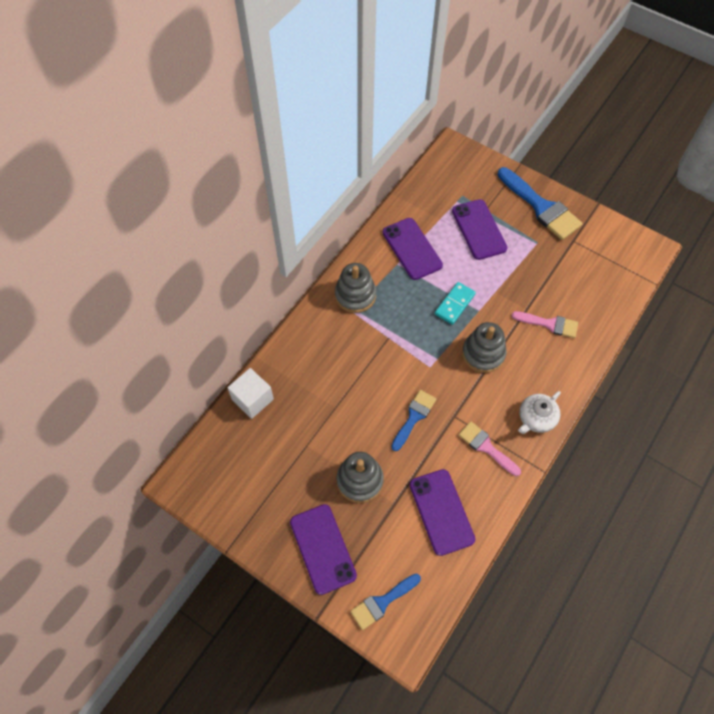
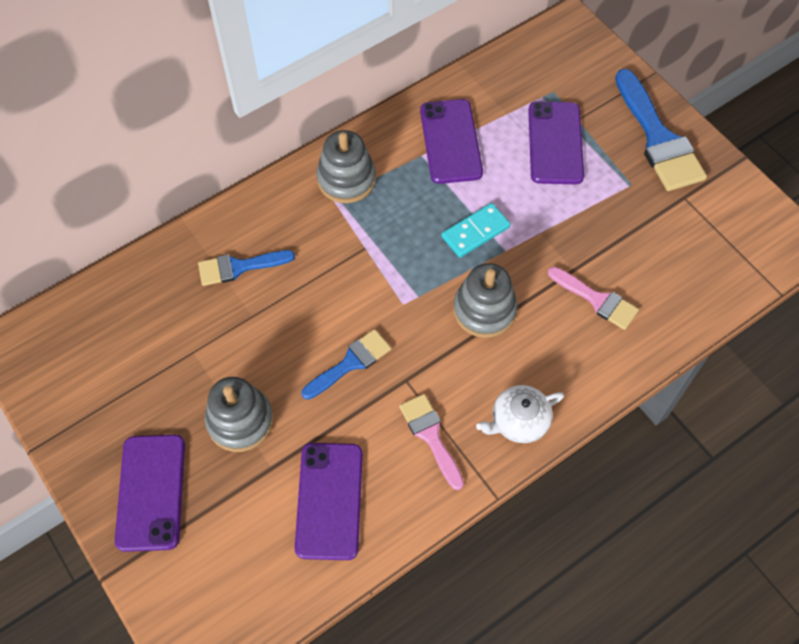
camera: 20 degrees right, 0 degrees up
white cube [227,368,274,419] -> none
blue brush [350,574,421,630] -> blue brush moved to [198,250,295,286]

